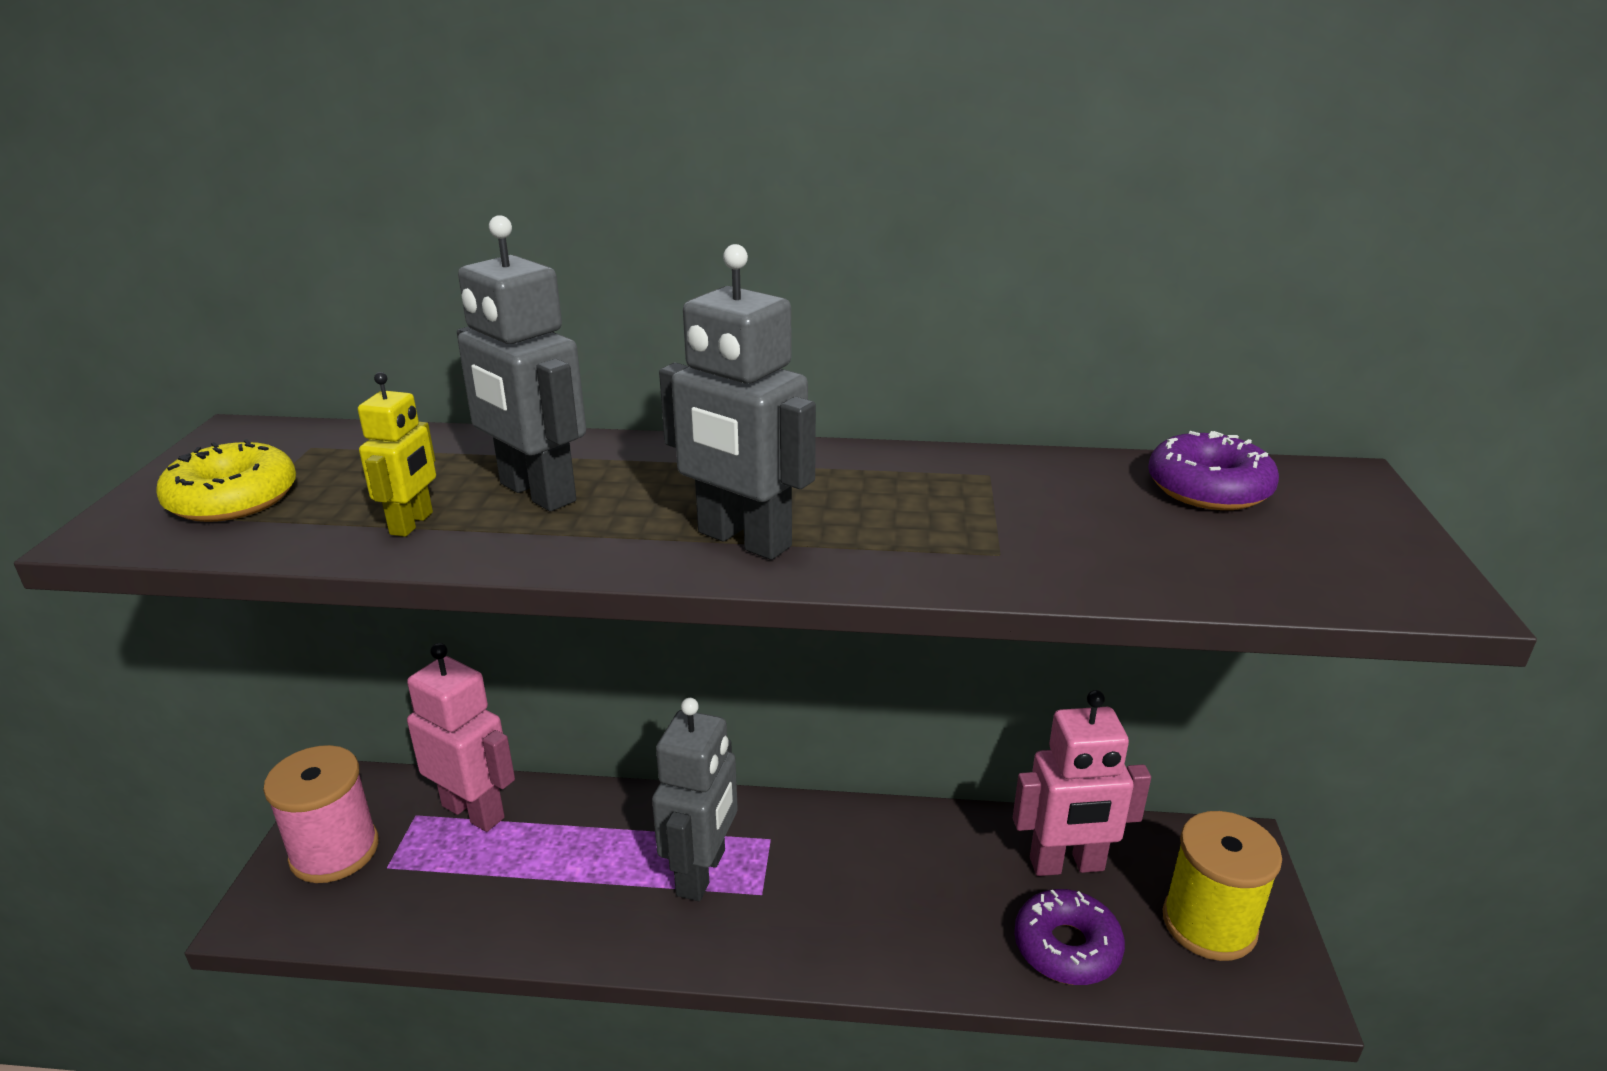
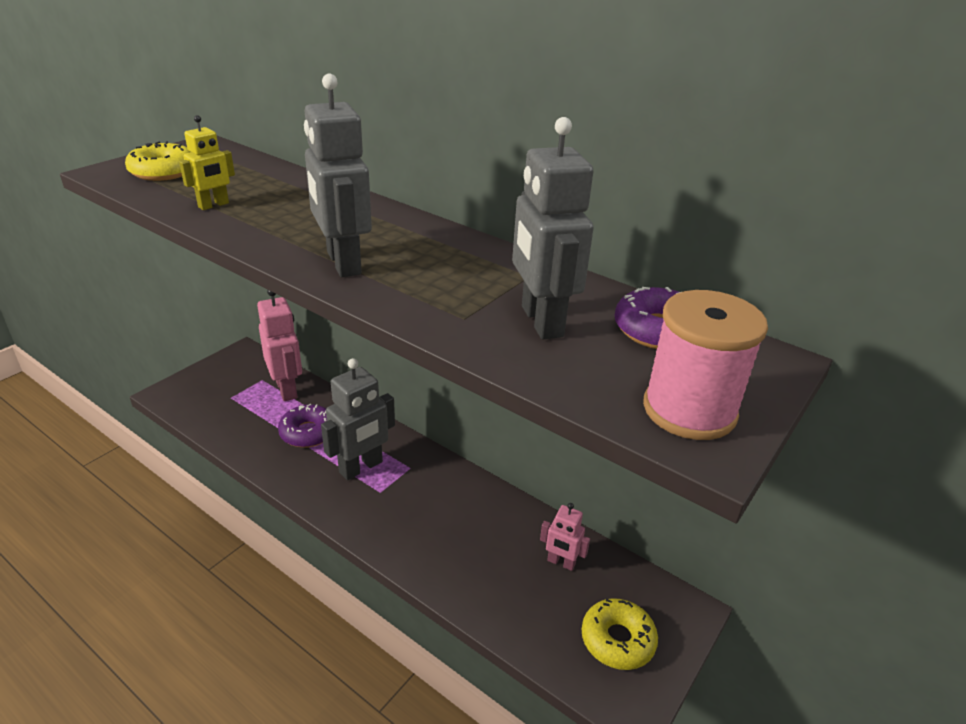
camera: 30 degrees right, 5 degrees up
pink spool [263,745,379,883] -> pink spool moved to [643,290,768,440]
grey robot [457,215,586,512] -> grey robot moved to [512,117,593,339]
pink robot [1013,690,1151,876] -> pink robot [540,503,590,571], size x0.56
purple donut [1014,889,1125,985] -> purple donut moved to [278,404,327,448]
yellow spool [1163,811,1282,961] -> yellow donut [582,598,658,670]

